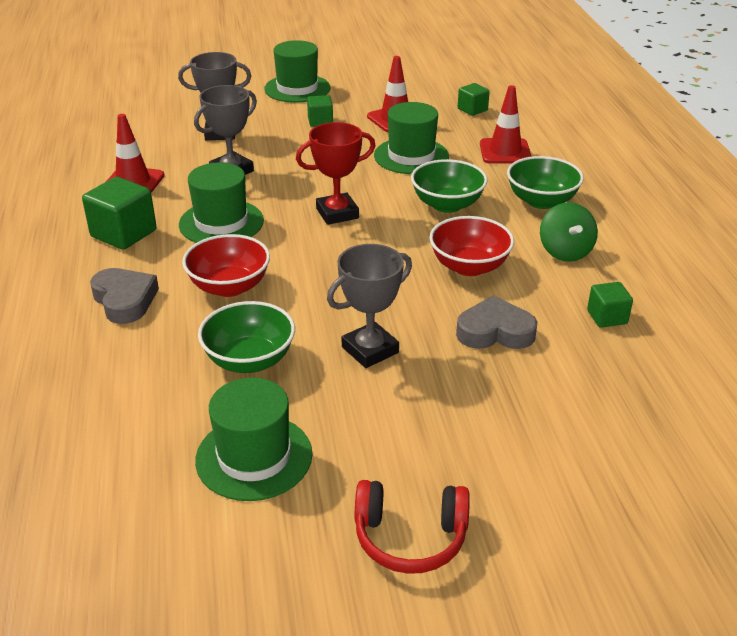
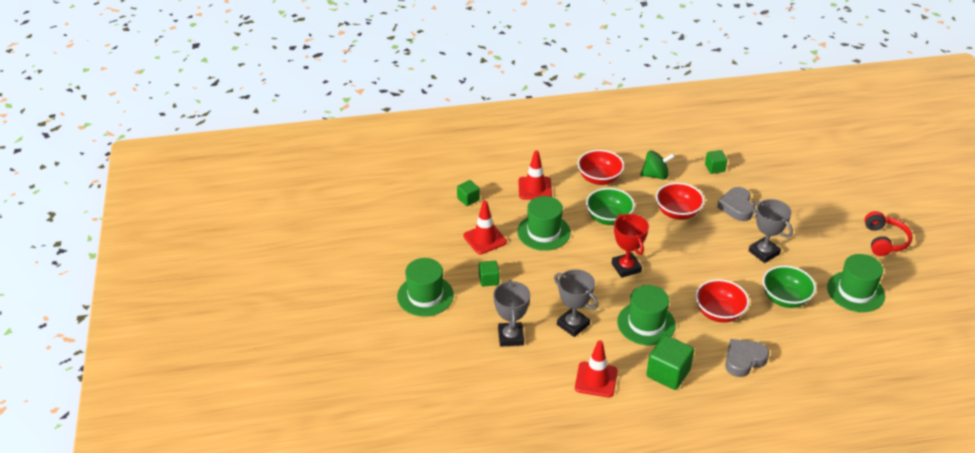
camera: 90 degrees left, 5 degrees up
green bowl [507,156,584,209] -> red bowl [578,150,624,185]

